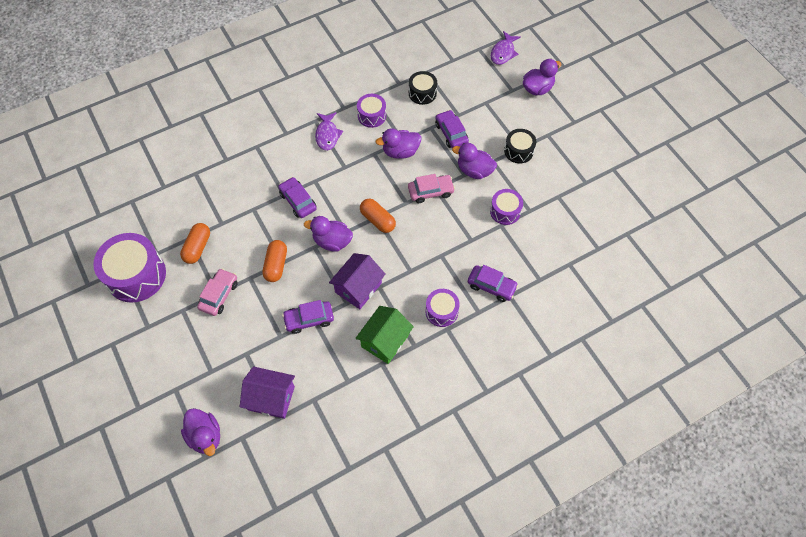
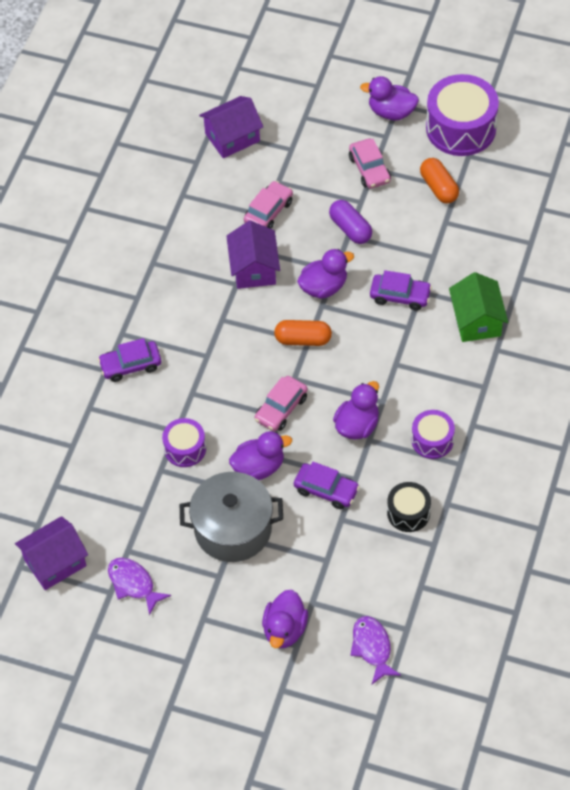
camera: 140 degrees right, 5 degrees down
purple duck [181,408,220,456] -> purple duck moved to [360,76,419,120]
orange capsule [262,240,287,282] -> purple capsule [329,200,372,244]
purple car [282,300,334,334] -> pink car [244,181,293,229]
purple fish [315,112,343,151] -> purple fish moved to [108,558,171,616]
green house [355,306,414,364] -> green house moved to [449,272,508,342]
purple drum [425,289,460,327] -> none
black drum [504,129,536,163] -> grey pot [180,472,283,562]
none -> purple house [15,516,88,590]

